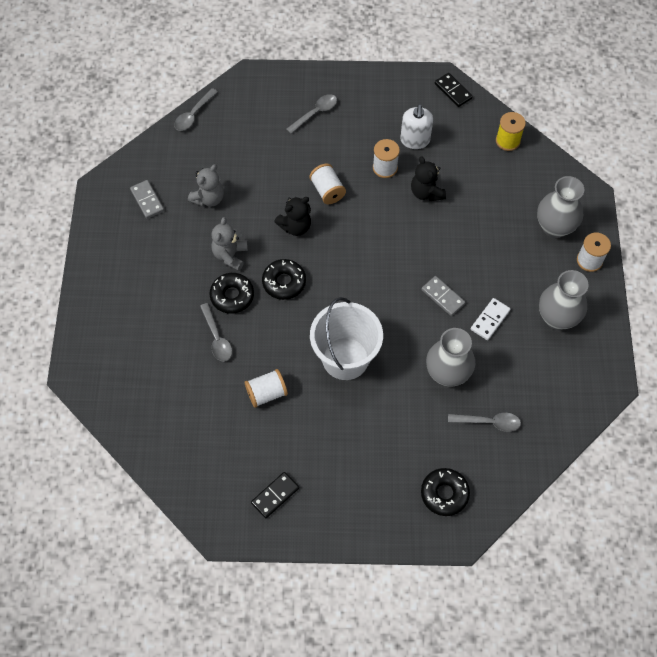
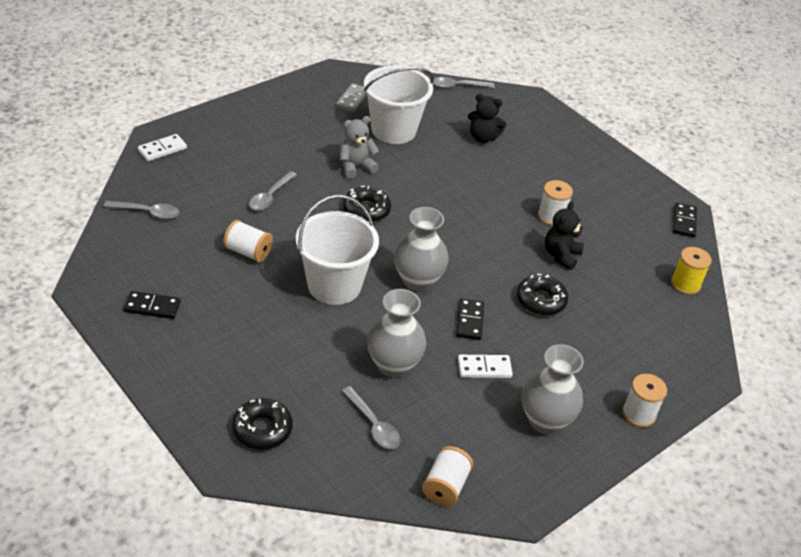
camera: 45 degrees right, 20 degrees down
grey teddy bear [188,164,224,207] -> white bucket [364,66,434,144]
black donut [209,273,254,314] -> black donut moved to [517,274,568,316]
black teddy bear [274,197,311,236] -> black teddy bear moved to [468,94,507,143]
grey spoon [286,94,337,134] -> grey spoon moved to [104,201,179,219]
white spool [309,163,346,204] -> white spool moved to [422,446,473,506]
white soap dispenser [400,104,433,149] -> none
grey domino [421,276,465,316] -> black domino [456,298,484,340]
grey vase [537,176,584,238] -> grey vase moved to [394,207,448,292]
none -> white domino [138,134,187,161]

